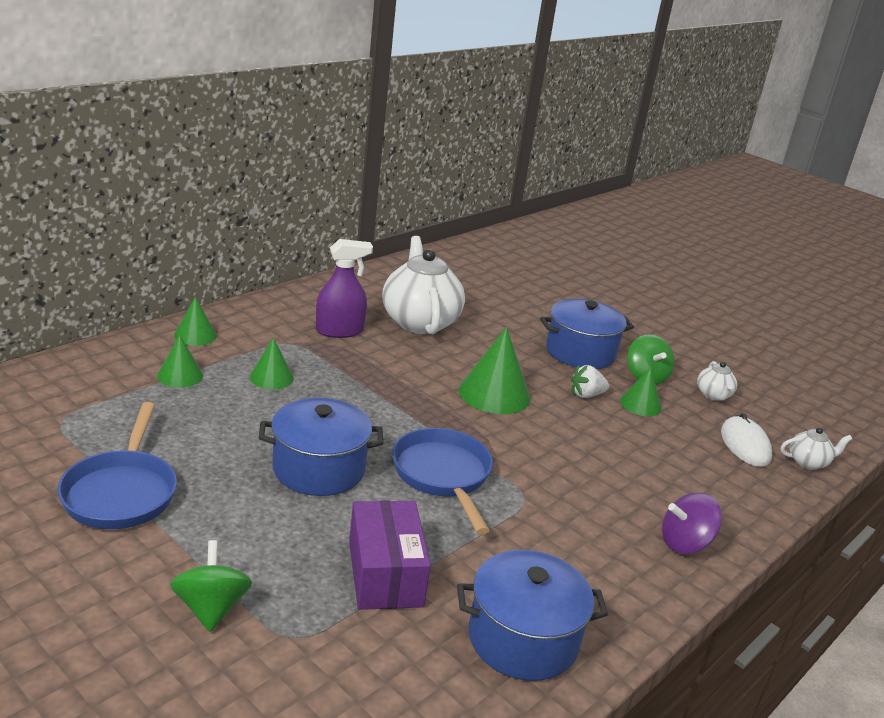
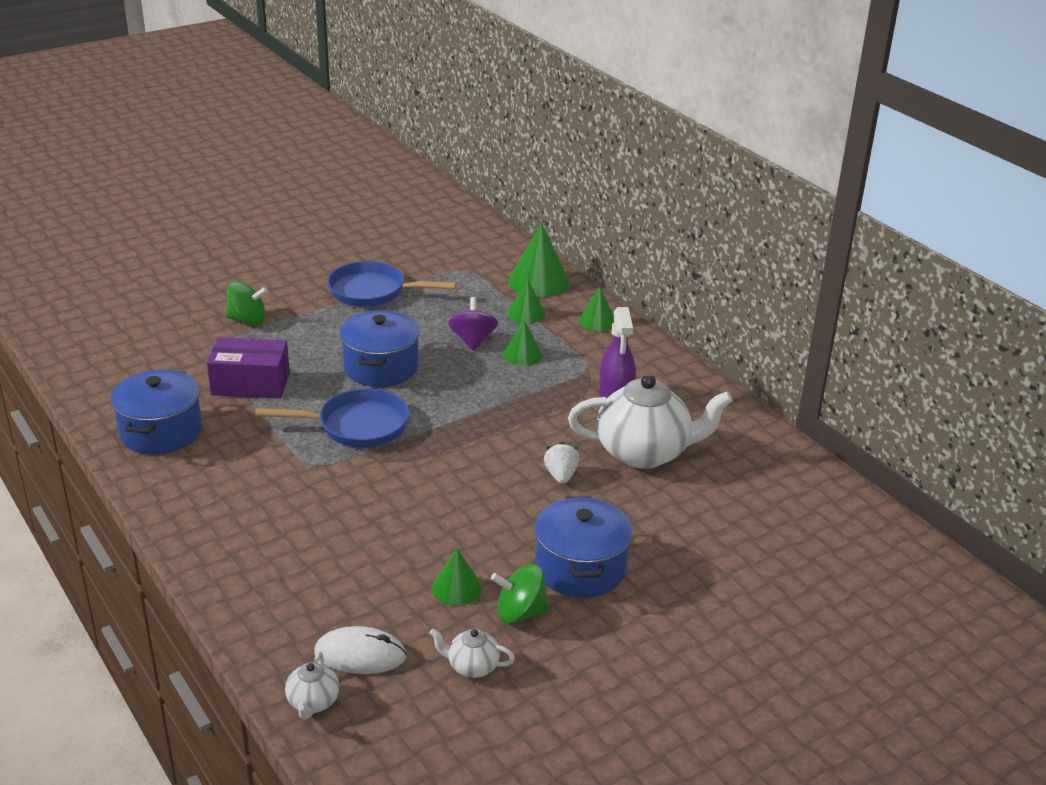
camera: 105 degrees right, 5 degrees up
green cone [459,327,530,414] -> green cone moved to [508,223,570,297]
white strawberry [571,365,609,398] -> white strawberry moved to [544,442,580,484]
purple spinning top [662,493,722,554] -> purple spinning top moved to [448,297,498,351]

